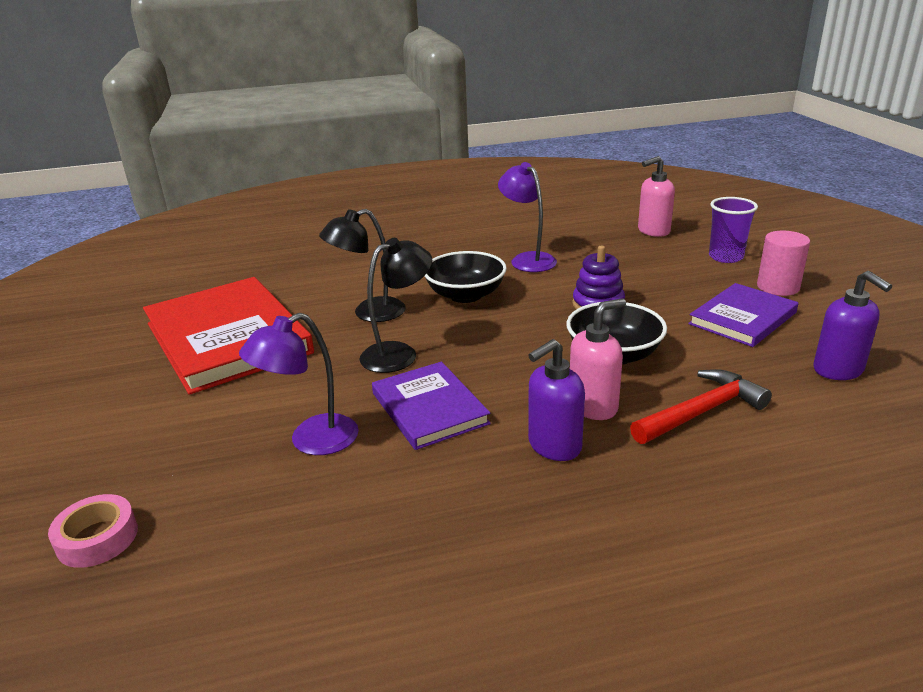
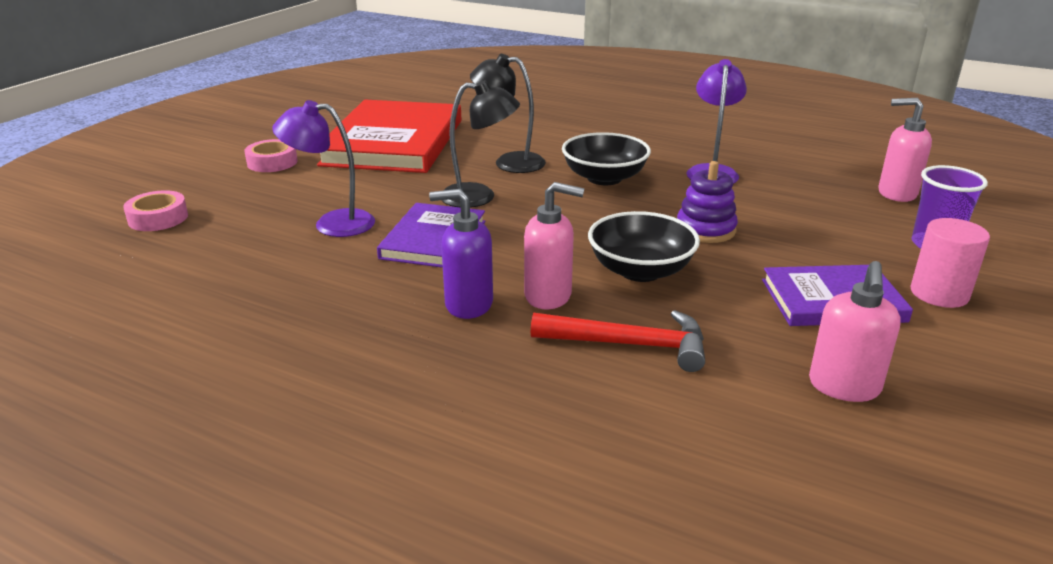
camera: 40 degrees right, 0 degrees up
purple soap dispenser [813,271,892,380] -> pink soap dispenser [809,261,901,402]
none -> pink tape [244,139,298,172]

